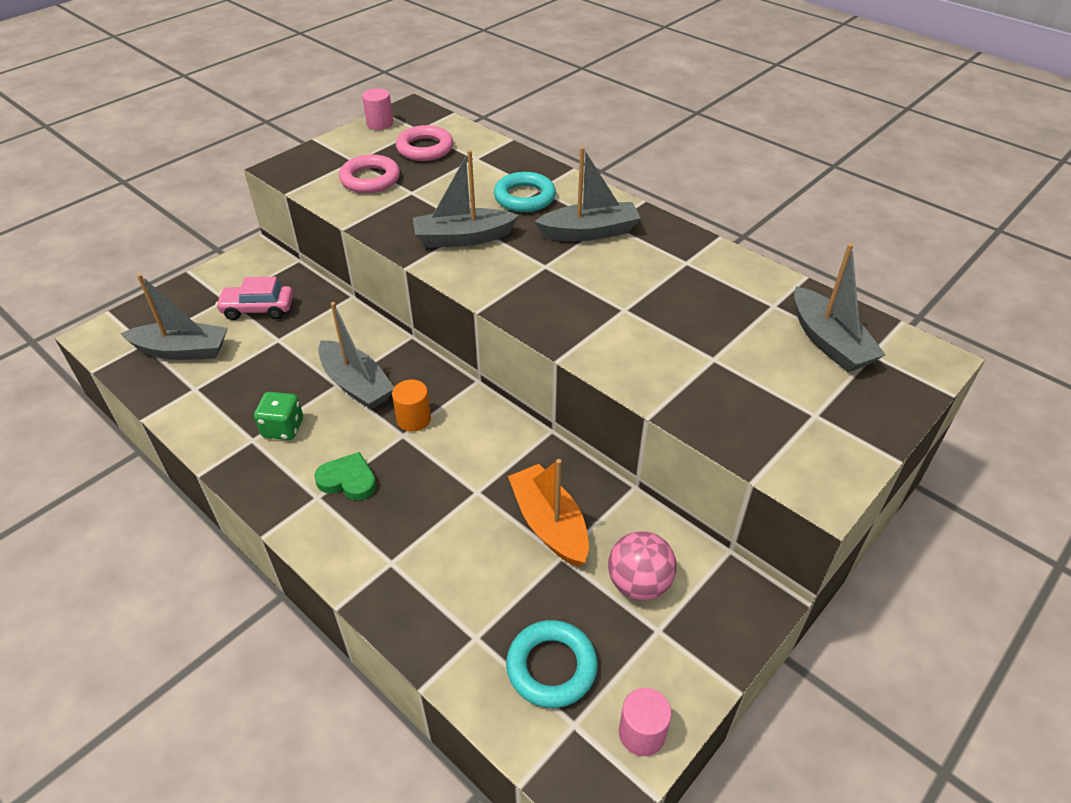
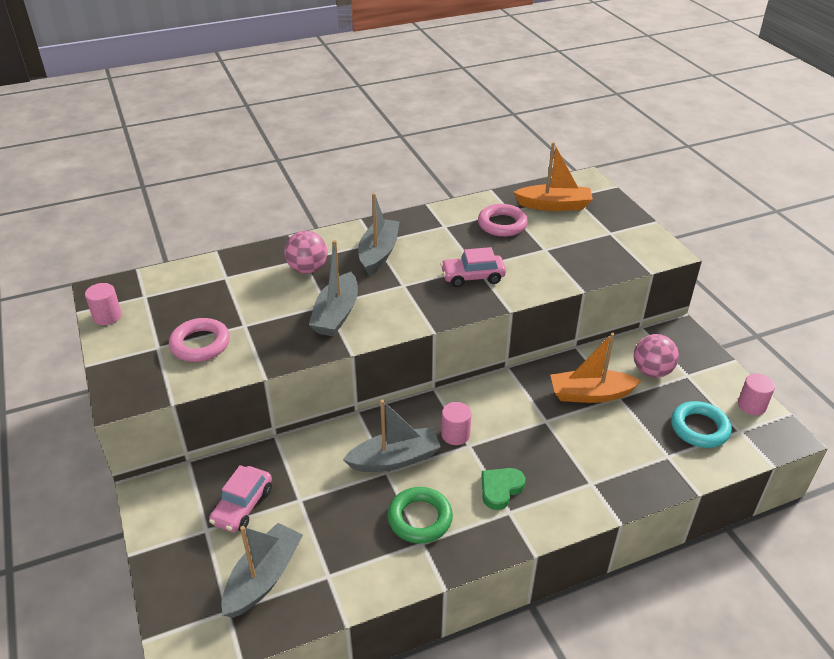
camera: 65 degrees left, 5 degrees down
green dice [254,392,303,440] -> green ring [387,487,453,544]
orange cylinder [392,380,431,432] -> pink cylinder [442,402,471,445]
pink ring [396,125,453,161] -> pink ring moved to [478,204,528,237]
turquoise ring [494,172,556,212] -> pink ball [285,231,328,274]
grey boat [794,243,886,372] -> orange boat [514,142,593,211]
none -> pink car [440,247,506,287]

